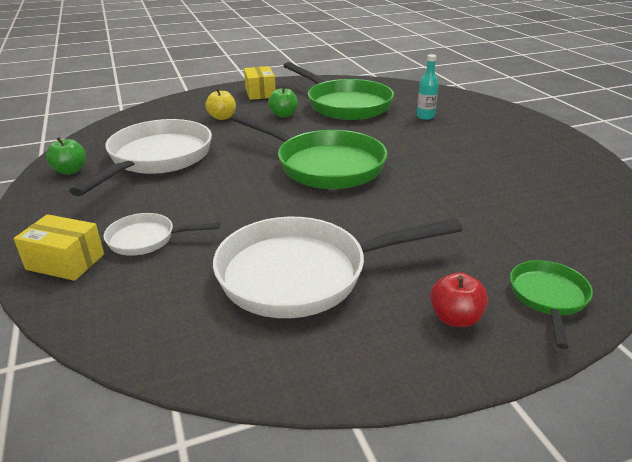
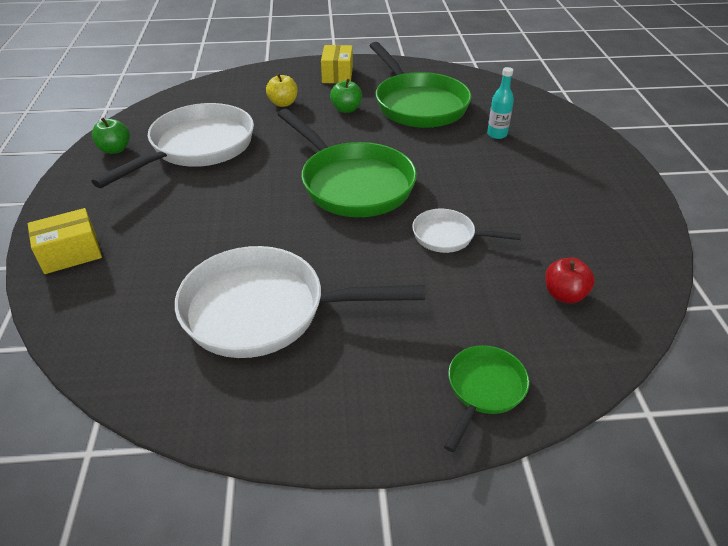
camera: 15 degrees right, 10 degrees up
yellow box [14,214,104,281] -> yellow box turned 60 degrees counterclockwise [28,208,102,274]
white pan [104,213,220,256] -> white pan moved to [412,209,521,253]
red apple [430,273,488,327] -> red apple moved to [545,258,595,303]

